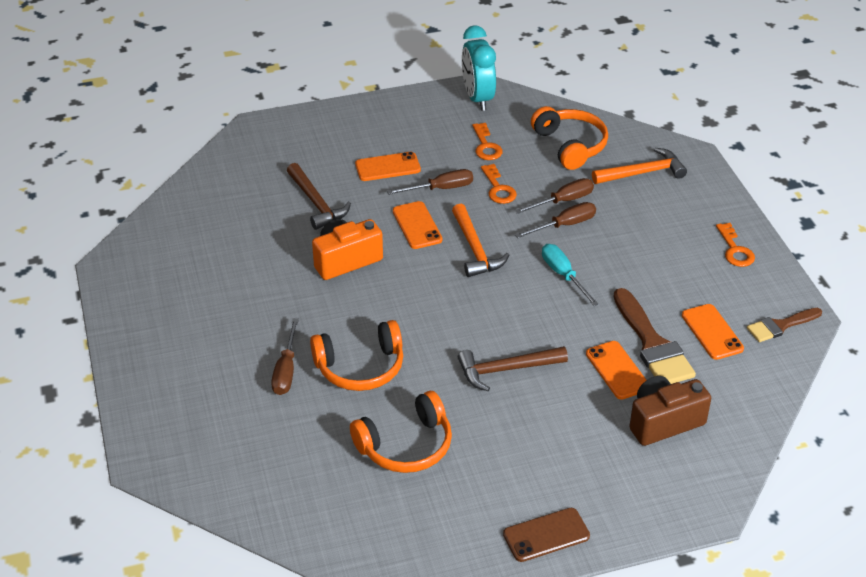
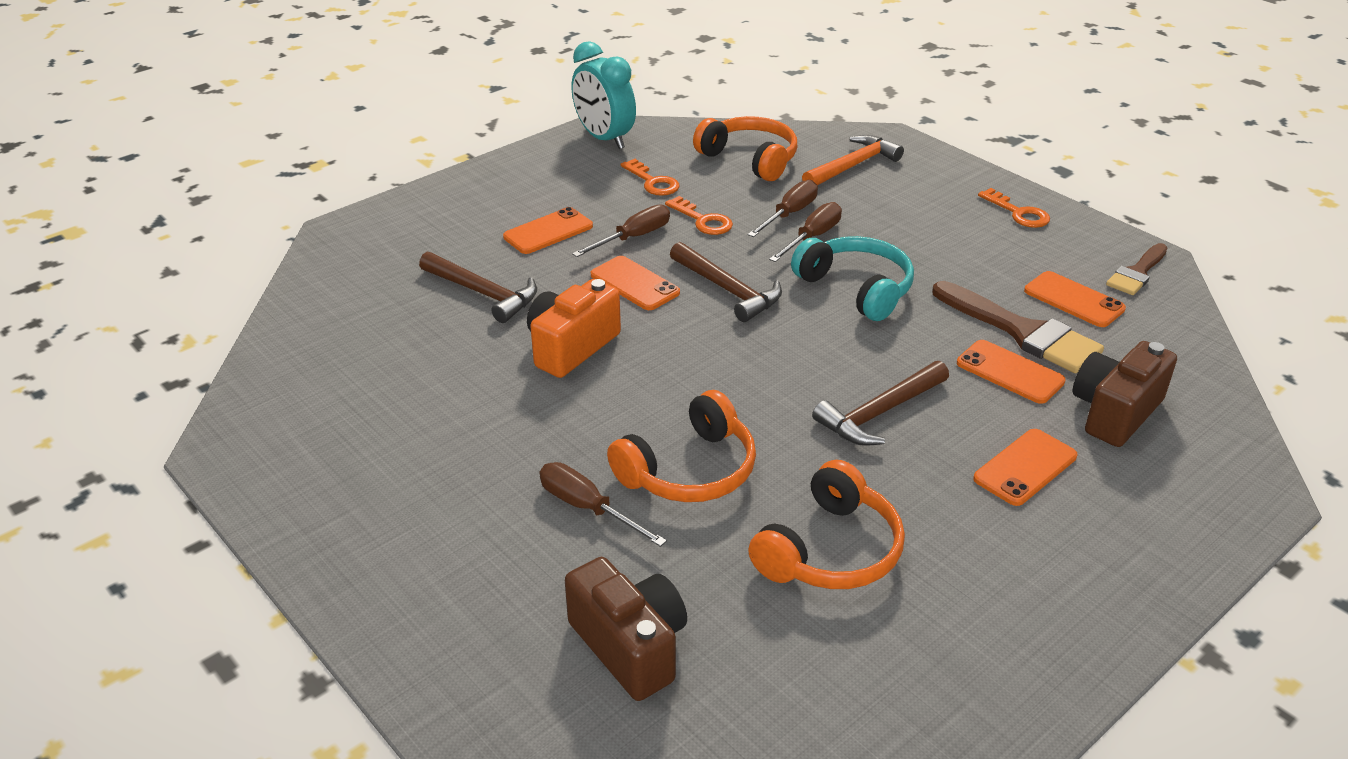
camera: 25 degrees left, 5 degrees down
brown screwdriver [271,318,299,395] -> brown screwdriver turned 150 degrees clockwise [540,462,667,547]
orange hammer [452,204,509,277] -> brown hammer [670,242,782,322]
brown phone [503,508,590,562] -> none
turquoise screwdriver [542,244,599,306] -> turquoise headphones [791,236,914,321]
none -> brown camera [565,557,687,701]
none -> orange phone [973,429,1077,506]

